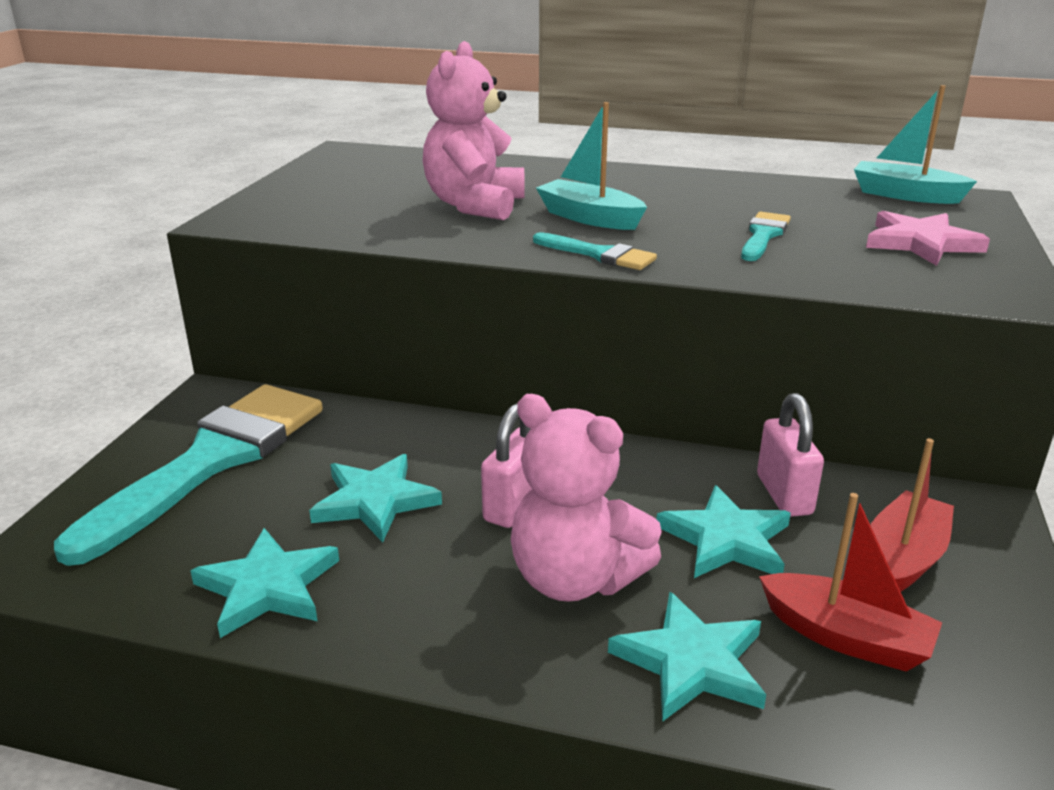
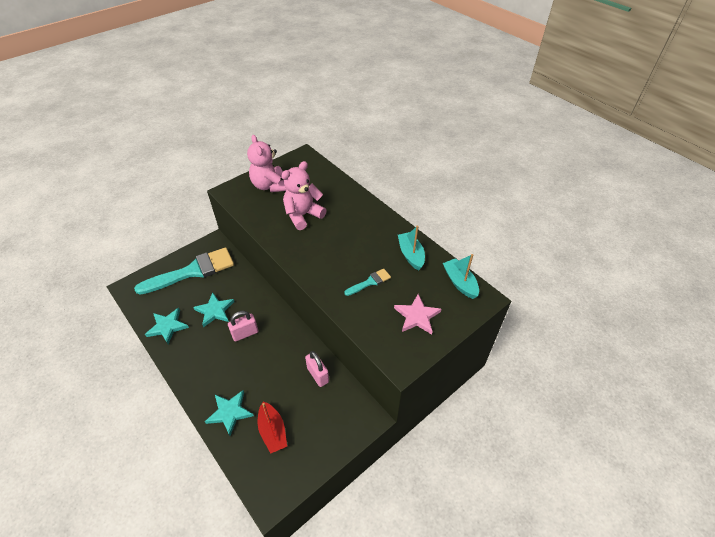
camera: 35 degrees right, 20 degrees up
pink teddy bear [511,394,662,602] -> pink teddy bear moved to [247,135,287,192]
turquoise brush [533,232,657,270] -> none
turquoise boat [536,102,647,230] -> turquoise boat moved to [398,226,425,271]
turquoise star [656,485,791,578] -> none
pink padlock [757,393,824,517] -> pink padlock turned 60 degrees counterclockwise [305,351,329,387]
red boat [871,438,954,592] -> none

